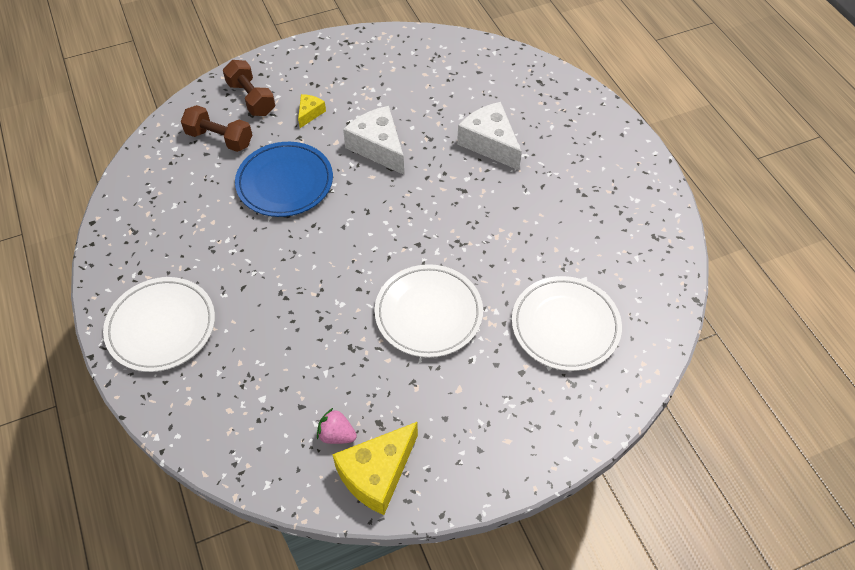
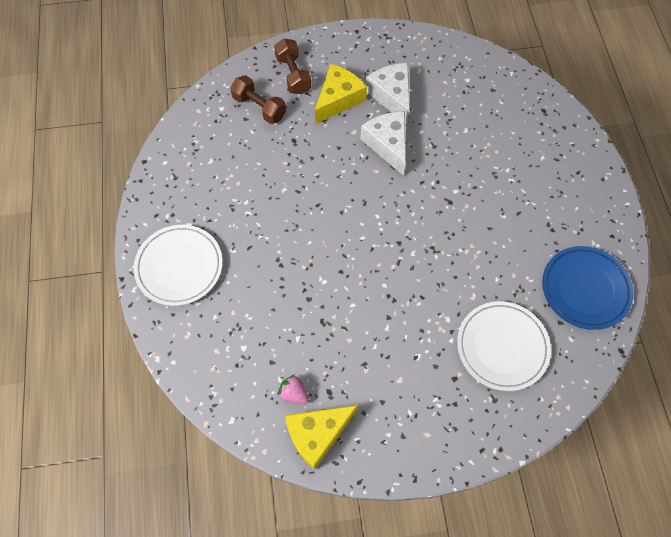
camera: 15 degrees right, 10 degrees up
blue plate [235,142,333,217] -> blue plate moved to [542,246,634,330]
yellow cheese [298,94,326,128] -> yellow cheese [315,64,367,124], size x1.98
white plate [374,264,483,358] -> none
white cheese [457,102,522,170] -> white cheese moved to [366,63,410,125]

